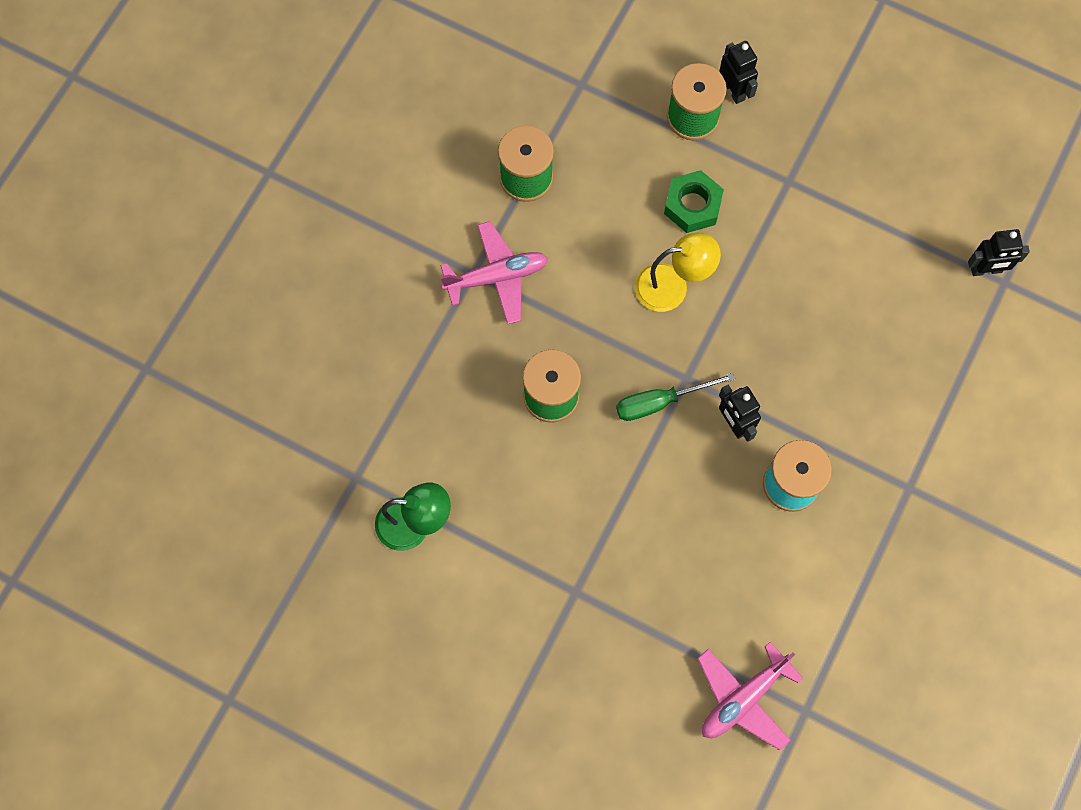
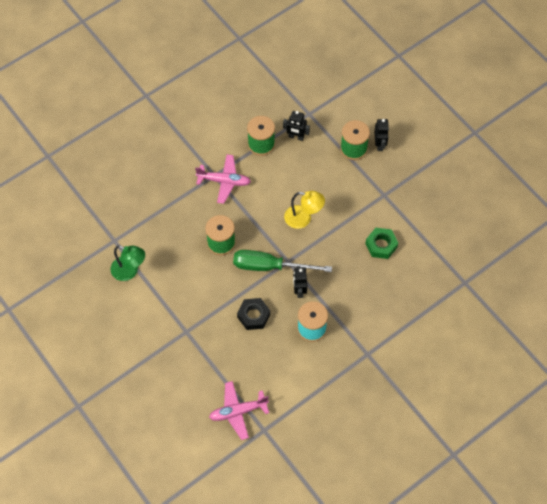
camera: 25 degrees right, 10 degrees down
green screwdriver [616,373,735,421] -> green screwdriver [233,250,332,272], size x1.56
green nut [664,170,724,233] -> green nut moved to [365,228,398,259]
black robot [968,229,1030,276] -> black robot moved to [283,111,310,141]
none -> black nut [237,298,270,330]

